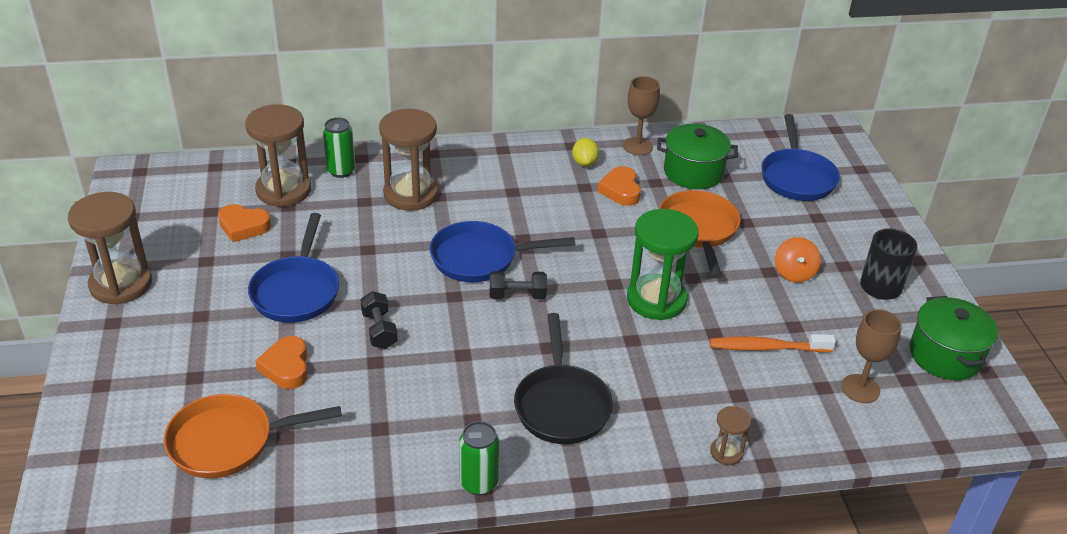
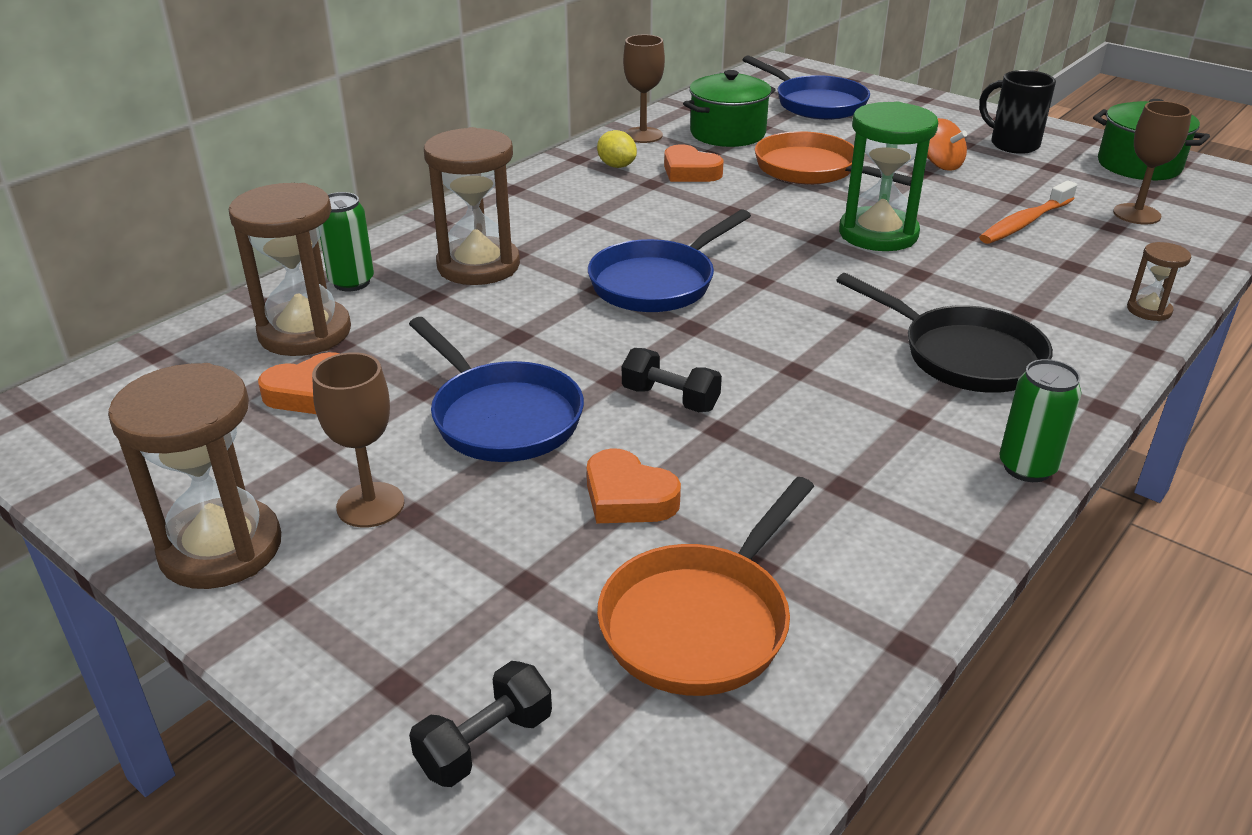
camera: 40 degrees left, 5 degrees down
black dumbbell [490,271,547,299] -> black dumbbell moved to [409,661,552,787]
none -> brown goblet [312,352,404,528]

